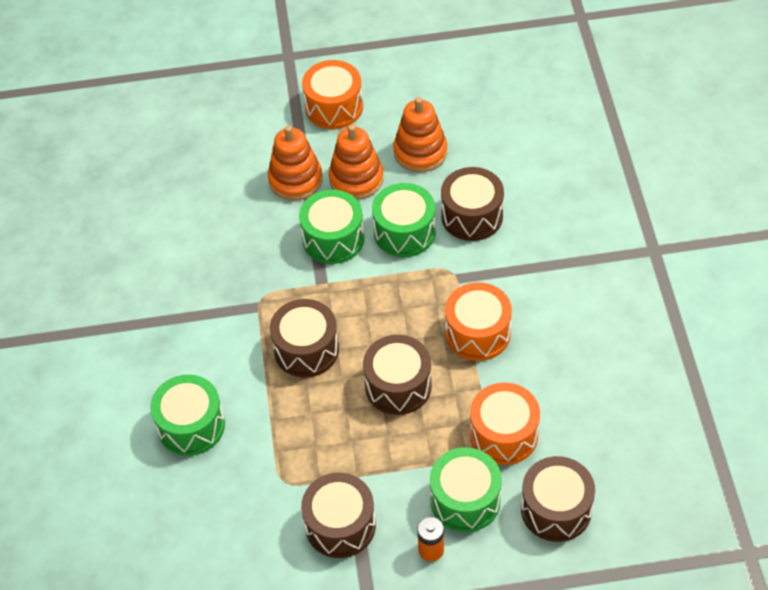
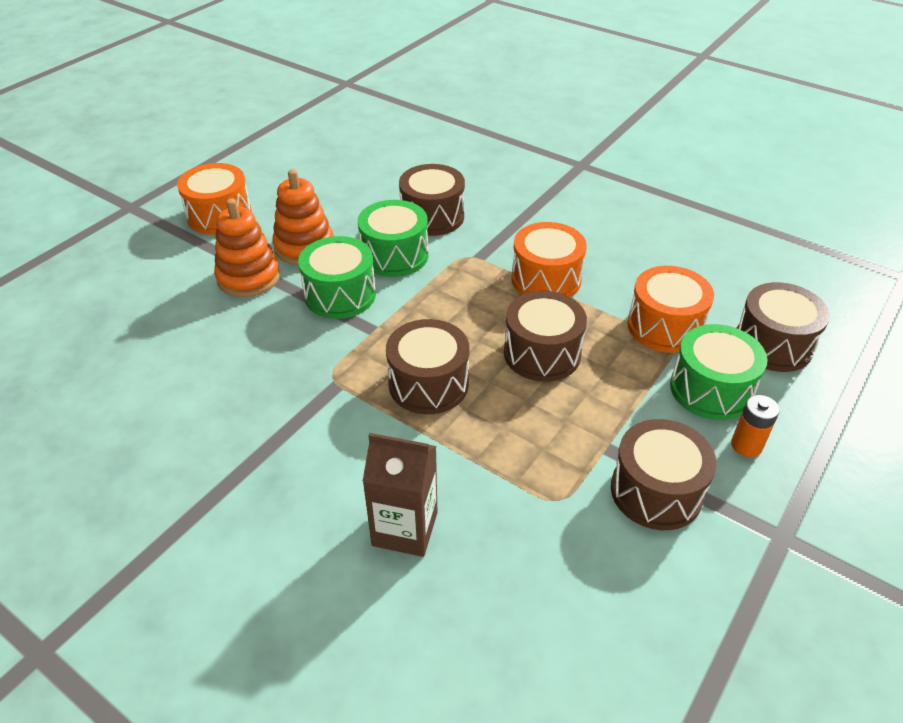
camera: 50 degrees left, 10 degrees down
green drum [150,375,225,456] -> brown carton [363,433,437,557]
orange stacking toy [393,97,447,172] -> none

